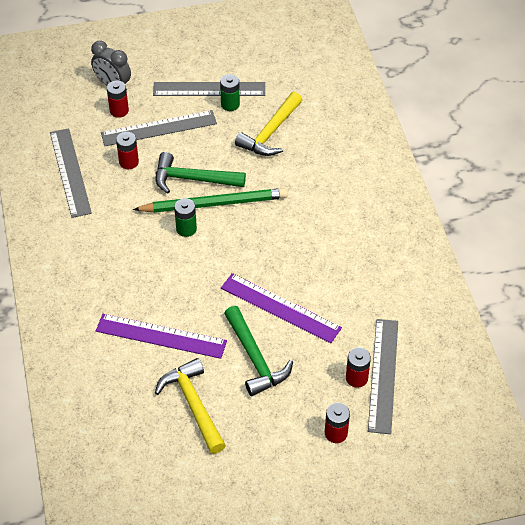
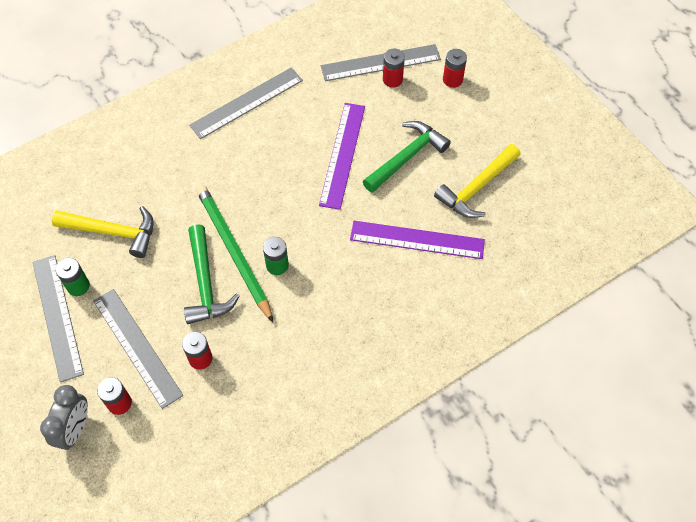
camera: 110 degrees left, 10 degrees up
grey ruler [50,128,92,218] -> grey ruler moved to [189,67,303,139]
purple ruler [96,314,227,359] -> purple ruler turned 75 degrees counterclockwise [350,221,485,259]

